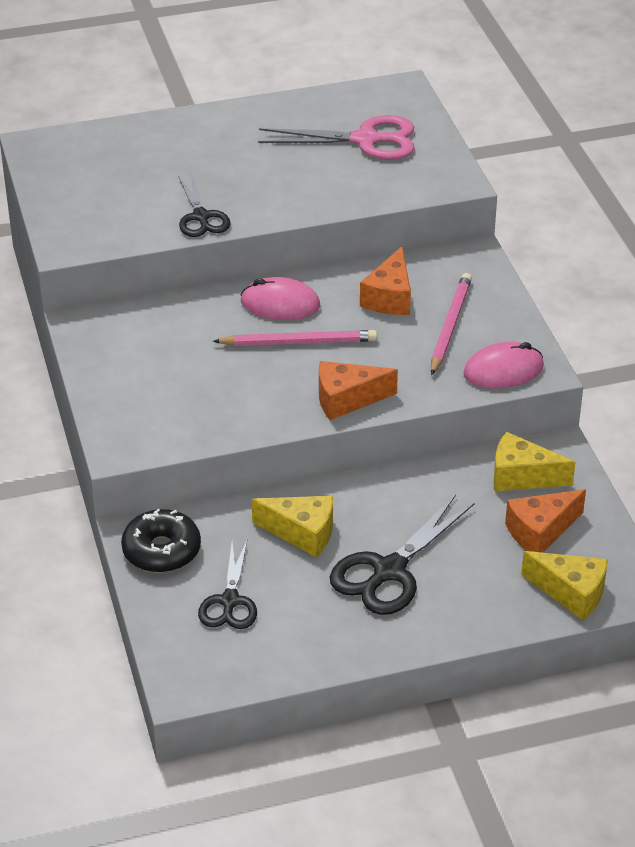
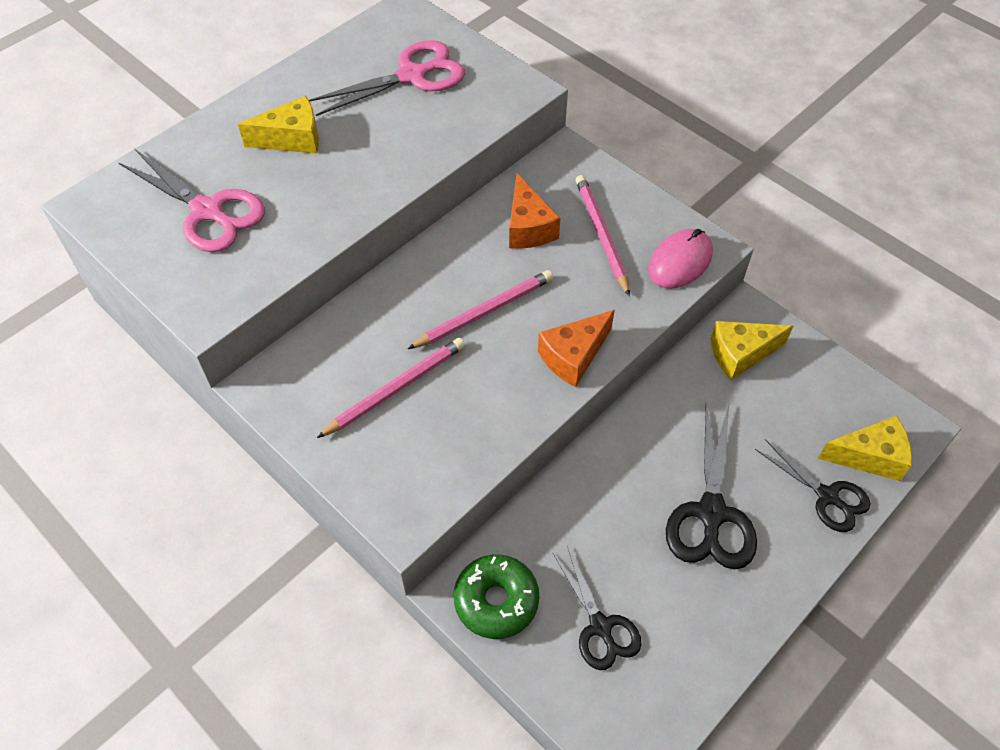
camera: 30 degrees left, 15 degrees up
black donut [121,509,201,573] -> green donut [454,554,539,639]
black scissors [178,173,231,237] -> black scissors moved to [755,439,871,532]
pink mouse [241,277,320,320] -> none
yellow cheese [252,496,333,558] -> yellow cheese moved to [238,96,319,154]
orange cheese [505,489,586,553] -> none
none -> pink scissors [119,149,265,252]
none -> pink pencil [317,338,465,438]

